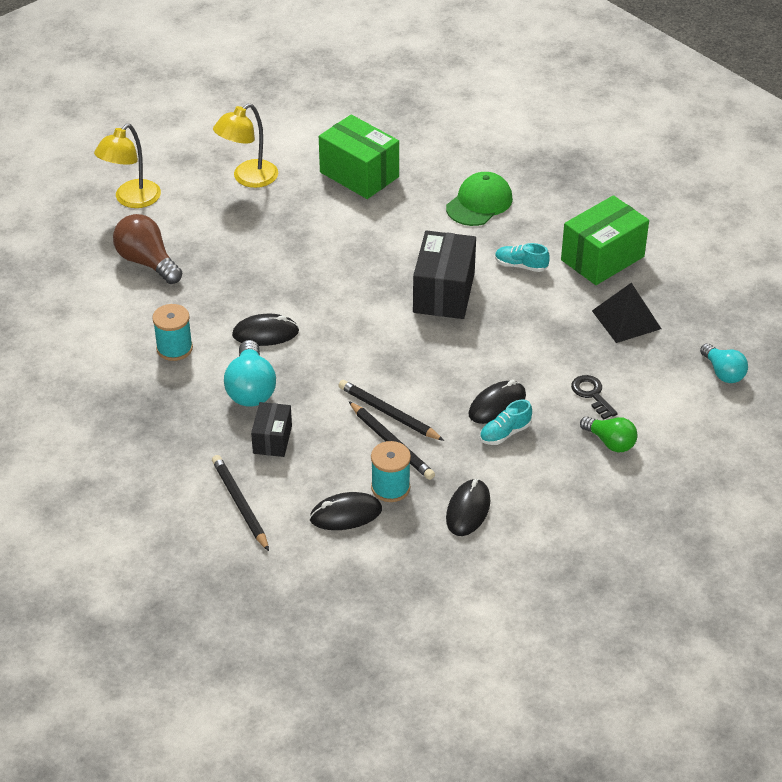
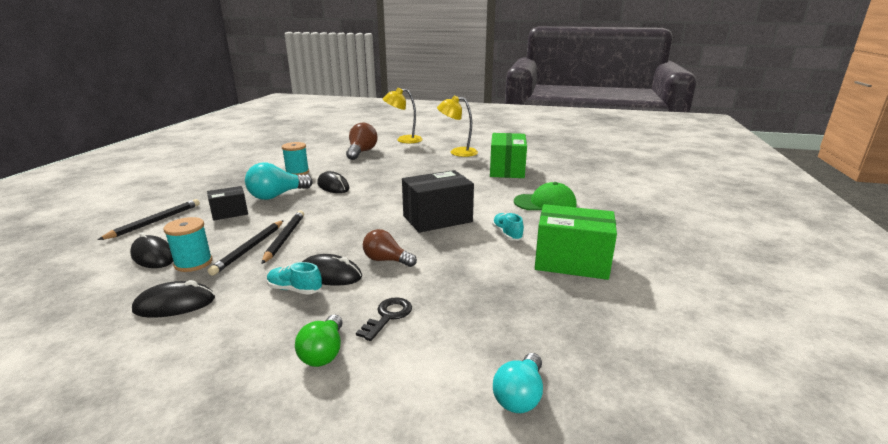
camera: 55 degrees right, 20 degrees down
black pyramid [592,283,661,343] -> none
none -> brown light bulb [363,229,417,267]

